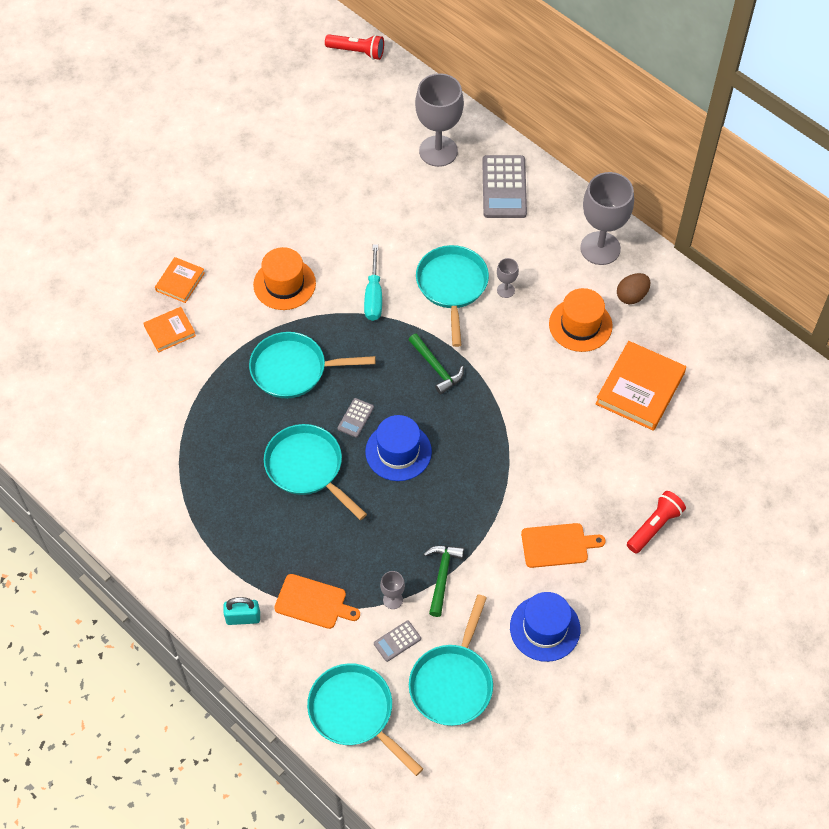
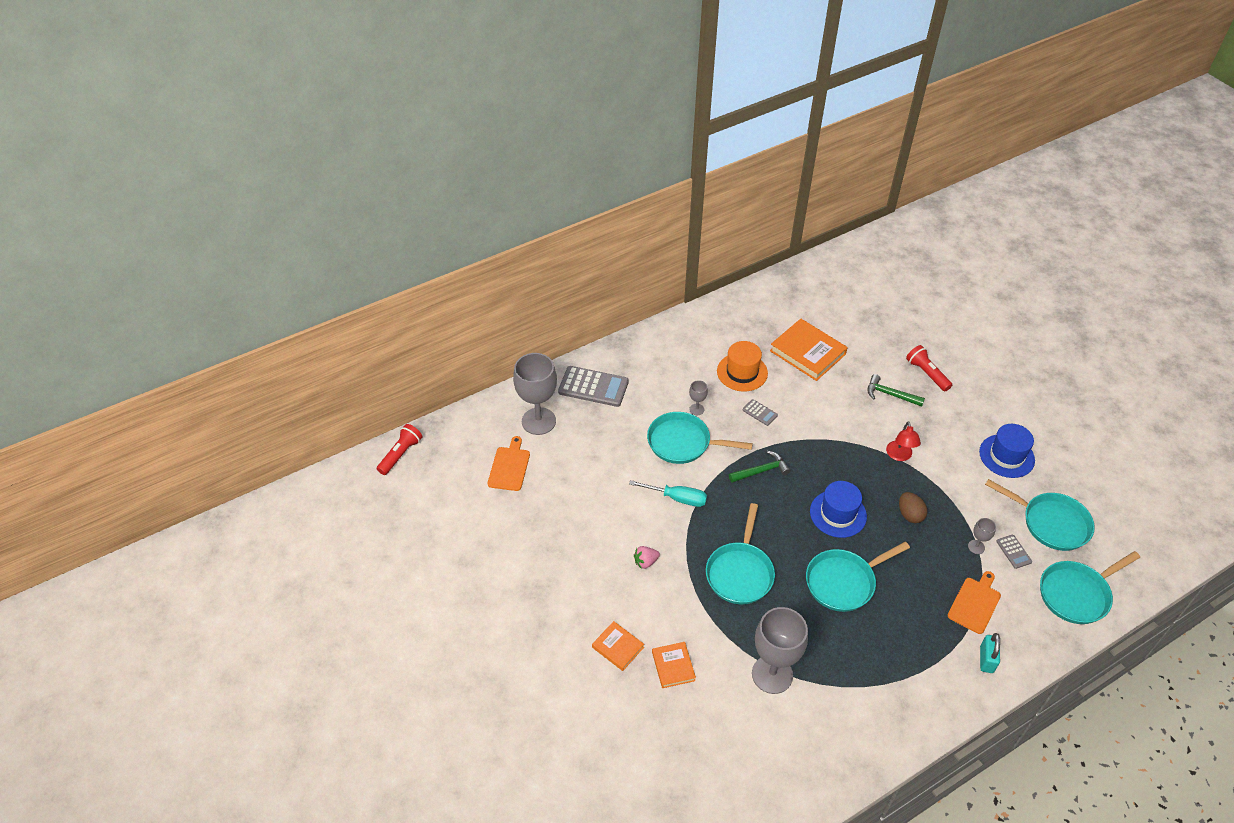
camera: 75 degrees left, 10 degrees down
orange hat [253,247,316,310] -> pink strawberry [634,546,660,569]
grey calculator [337,398,374,438] -> grey calculator moved to [743,399,778,426]
green hammer [424,546,464,617] -> green hammer moved to [867,374,925,407]
orange cutting board [521,523,606,568] -> orange cutting board moved to [488,436,530,491]
grey goblet [580,172,634,265] -> grey goblet moved to [752,607,808,694]
brown egg [617,273,651,304] -> brown egg moved to [899,492,927,523]
none -> red lamp [886,421,921,461]

